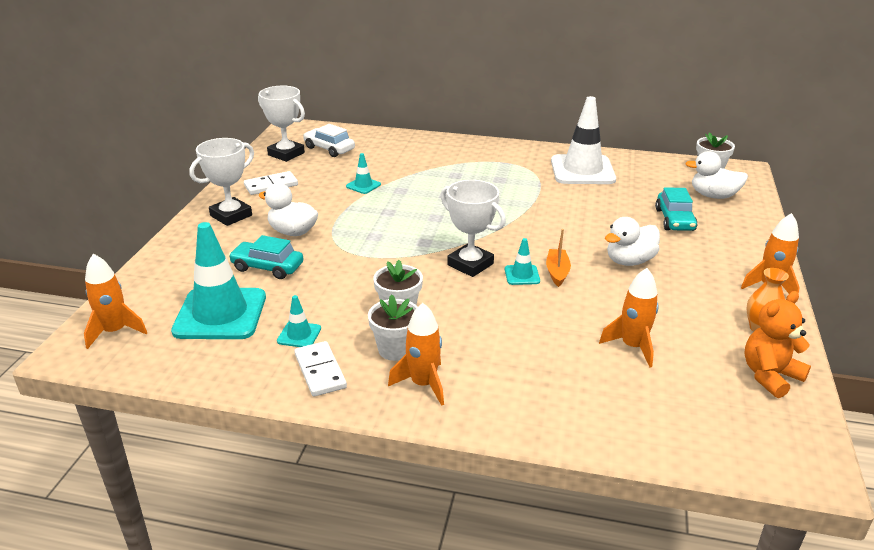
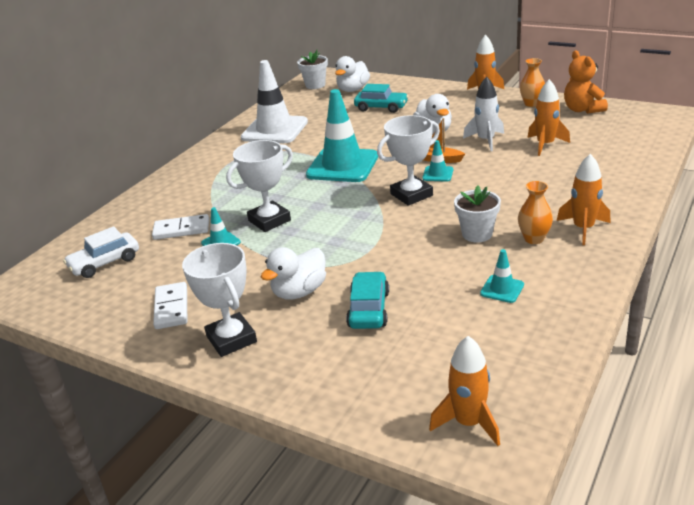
camera: 70 degrees left, 0 degrees up
turquoise traffic cone [171,222,266,339] -> turquoise traffic cone moved to [306,89,378,182]
turquoise car [229,235,303,279] -> turquoise car turned 150 degrees clockwise [346,271,389,329]
white trophy [258,86,305,162] -> white trophy moved to [226,140,293,232]
white domino [294,341,347,397] -> white domino moved to [152,214,209,240]
white flower pot [368,294,418,361] -> orange vase [518,181,553,244]
none -> white rocket [463,76,504,151]

